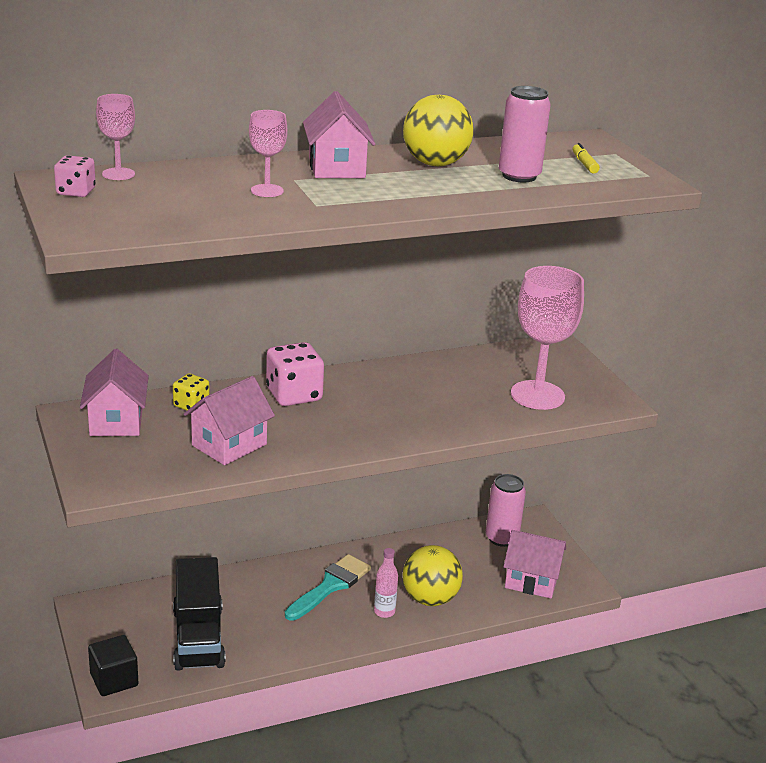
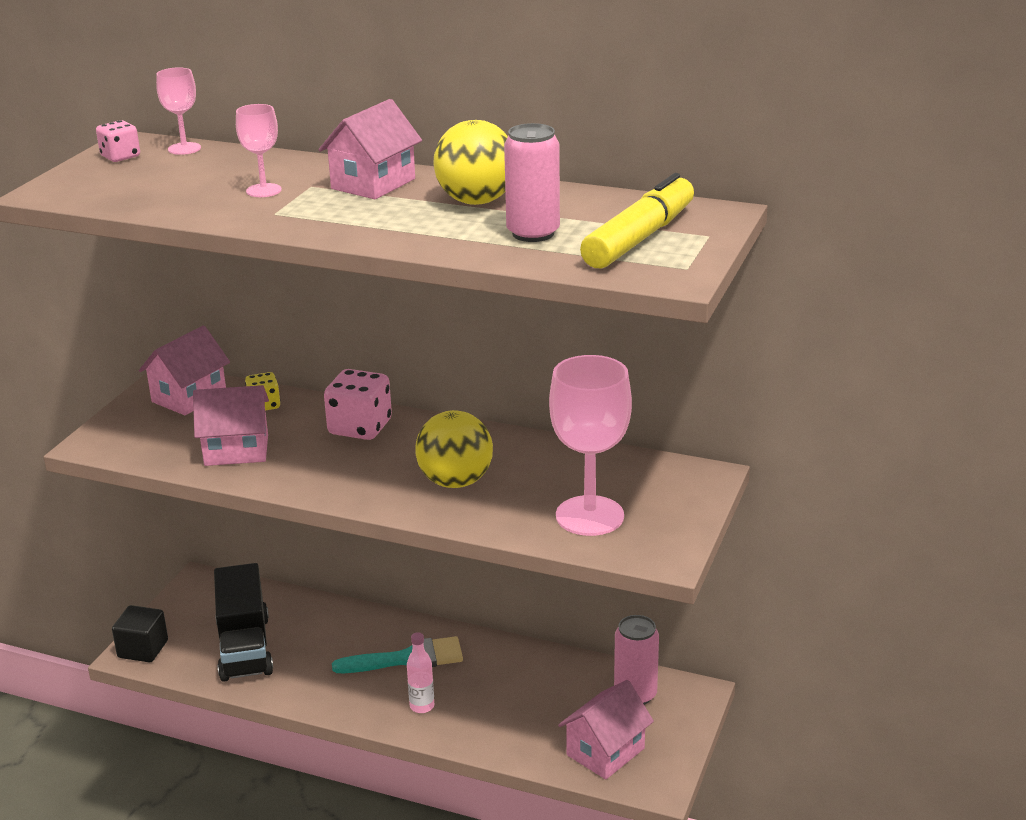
camera: 45 degrees right, 0 degrees up
black truck [173,557,226,671] -> black truck turned 45 degrees counterclockwise [214,563,273,682]
yellow ball [402,545,463,606] -> yellow ball moved to [415,410,493,488]
pink house [503,530,566,598] -> pink house turned 75 degrees clockwise [558,680,654,779]
yellow marker [572,143,600,174] -> yellow marker [580,173,694,268], size x2.45

